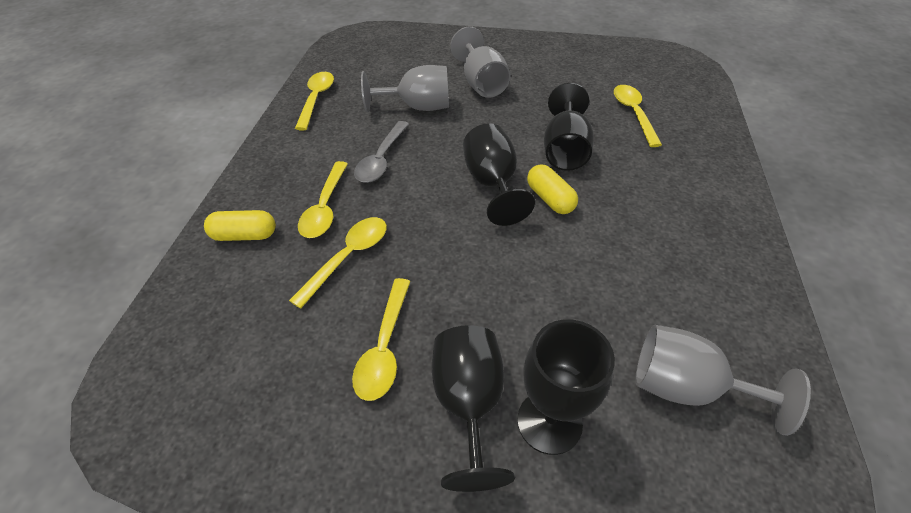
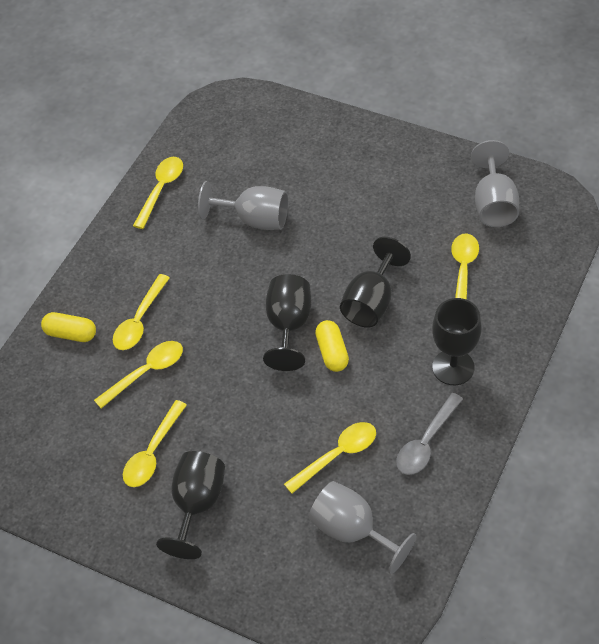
camera: 20 degrees right, 5 degrees up
grey spoon [354,121,409,183] -> grey spoon moved to [396,393,463,475]
grey goblet [450,26,511,98] -> grey goblet moved to [471,140,519,227]
black goblet [517,319,615,455] -> black goblet moved to [432,298,481,385]
none -> yellow spoon [284,422,376,494]

